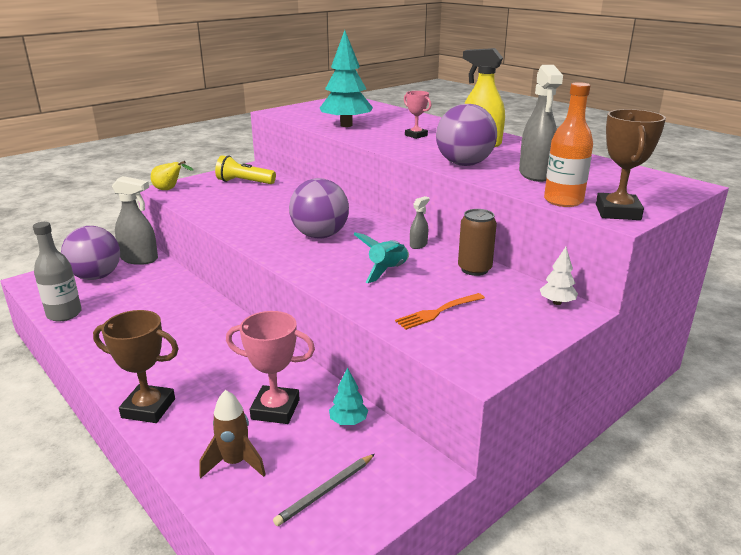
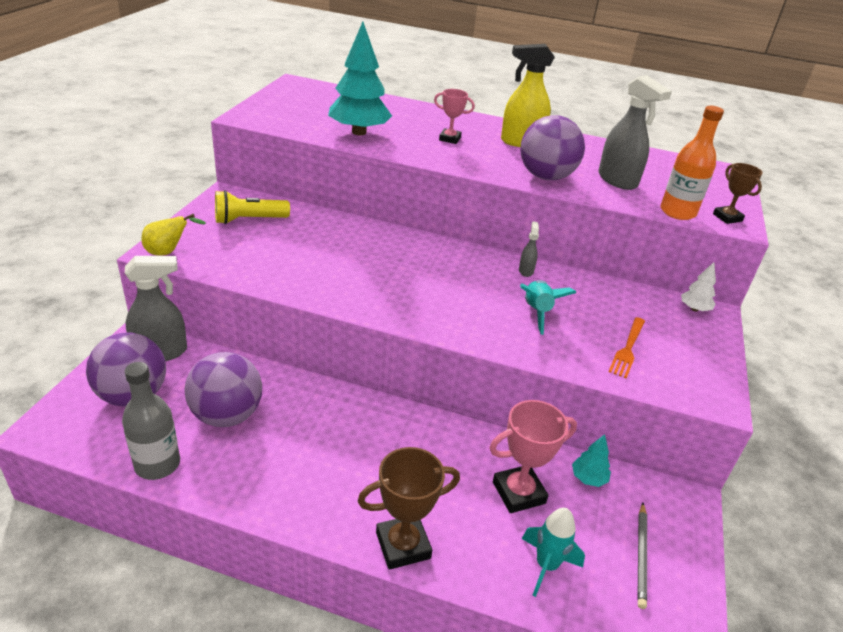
camera: 35 degrees left, 10 degrees up
brown rocket [200,390,266,478] -> turquoise rocket [522,508,585,597]
purple ball [289,178,349,239] -> purple ball moved to [184,352,262,427]
brown can [458,209,497,276] -> none
brown trophy [596,109,666,220] -> brown trophy [713,163,763,224], size x0.61

